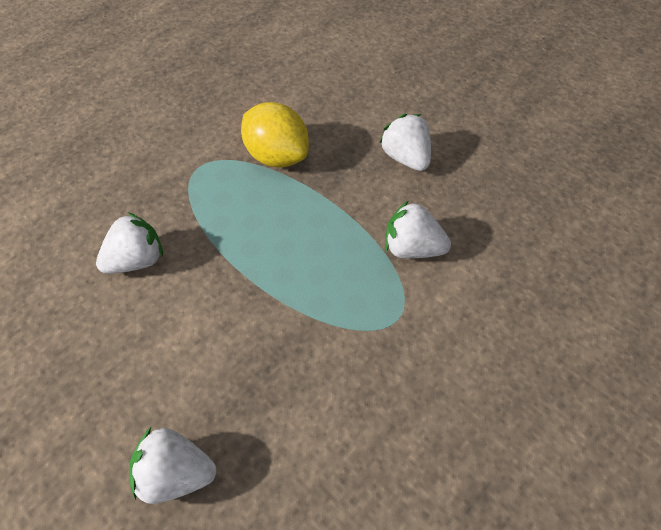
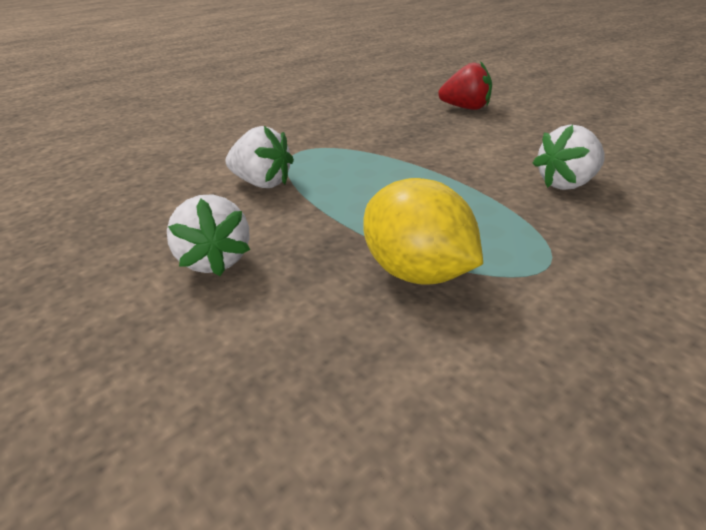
camera: 175 degrees left, 20 degrees down
white strawberry [129,427,217,504] -> red strawberry [438,61,492,110]

